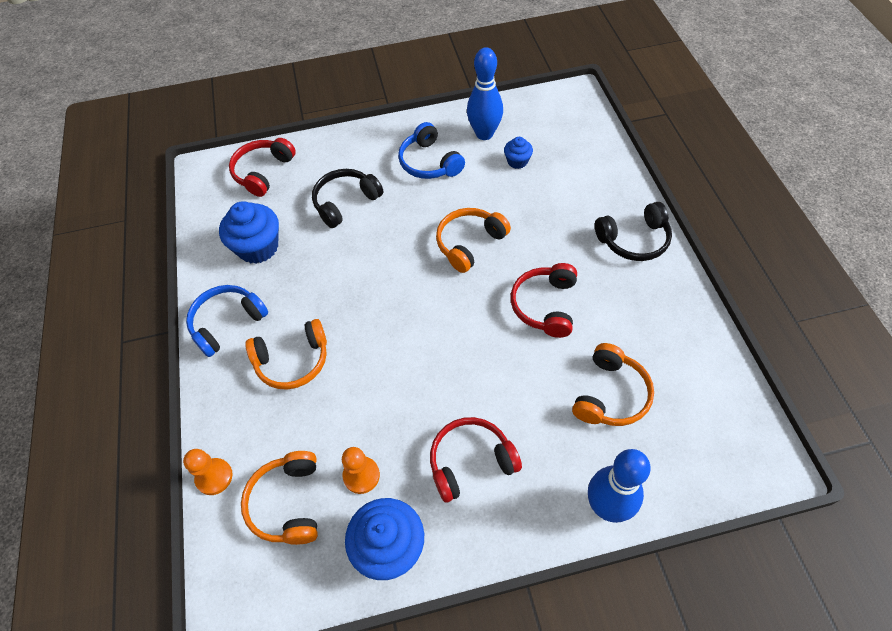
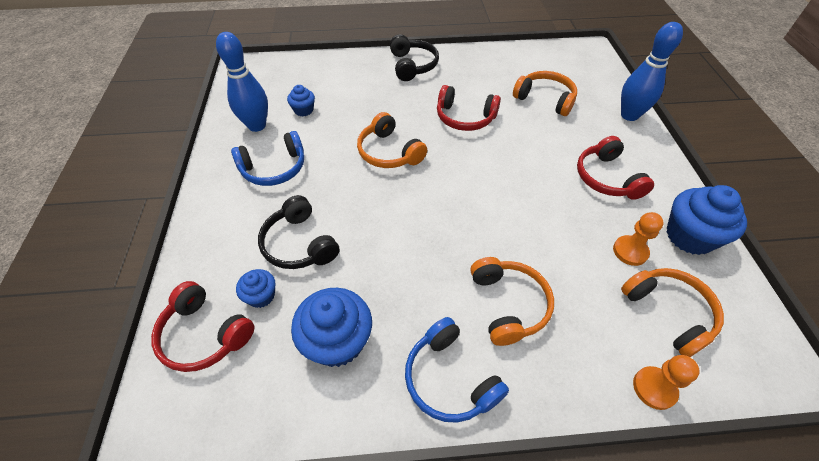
camera: 85 degrees left, 5 degrees down
orange headphones [241,451,318,545] -> orange headphones turned 120 degrees counterclockwise [621,268,724,357]
none -> blue cupcake [236,269,275,308]

